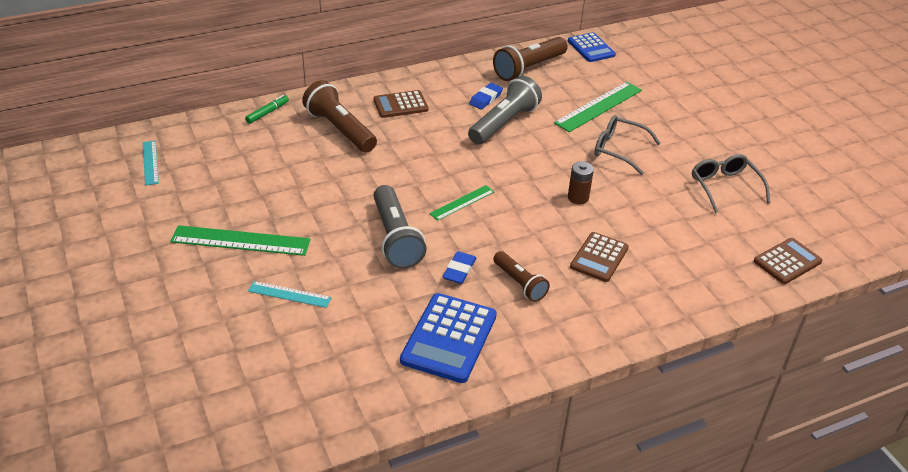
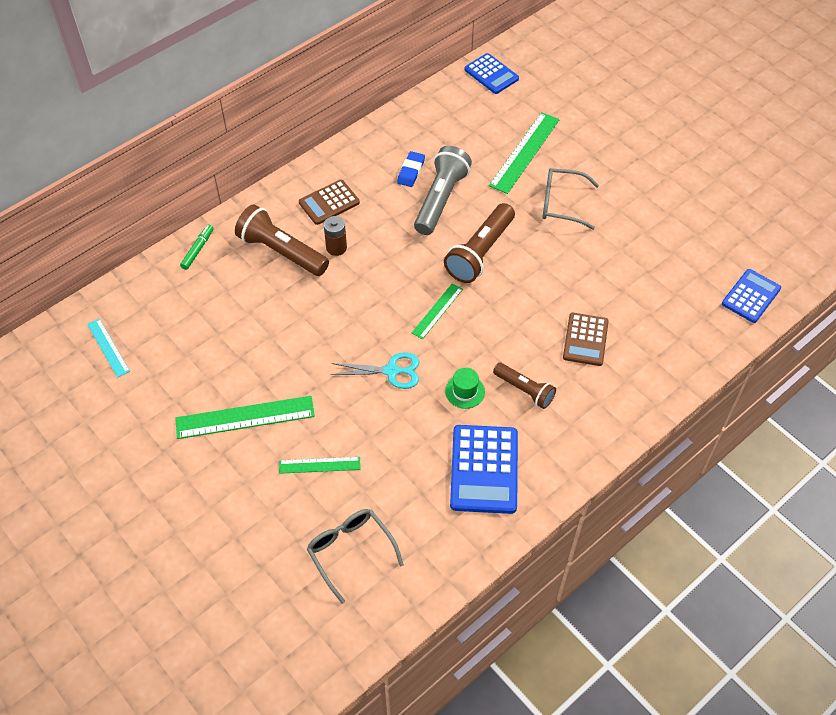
camera: 15 degrees left, 15 degrees up
turquoise ruler [248,281,332,308] -> green ruler [279,457,361,474]
grey flashlight [374,185,426,269] -> turquoise scissors [331,352,419,389]
blue eraser [442,251,476,284] -> green hat [445,368,485,409]
brown flashlight [493,37,568,81] -> brown flashlight moved to [444,203,515,283]
brown battery [568,161,594,204] -> brown battery moved to [324,216,347,256]
grey glasses [692,154,770,213] -> grey glasses moved to [307,509,404,604]
brown calculator [754,238,822,284] -> blue calculator [722,269,781,323]

